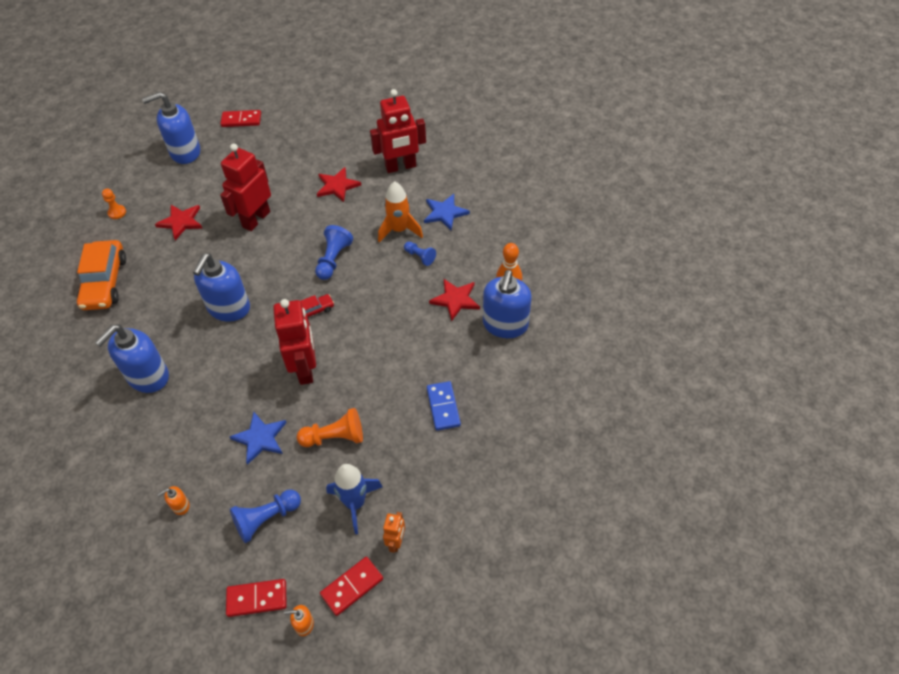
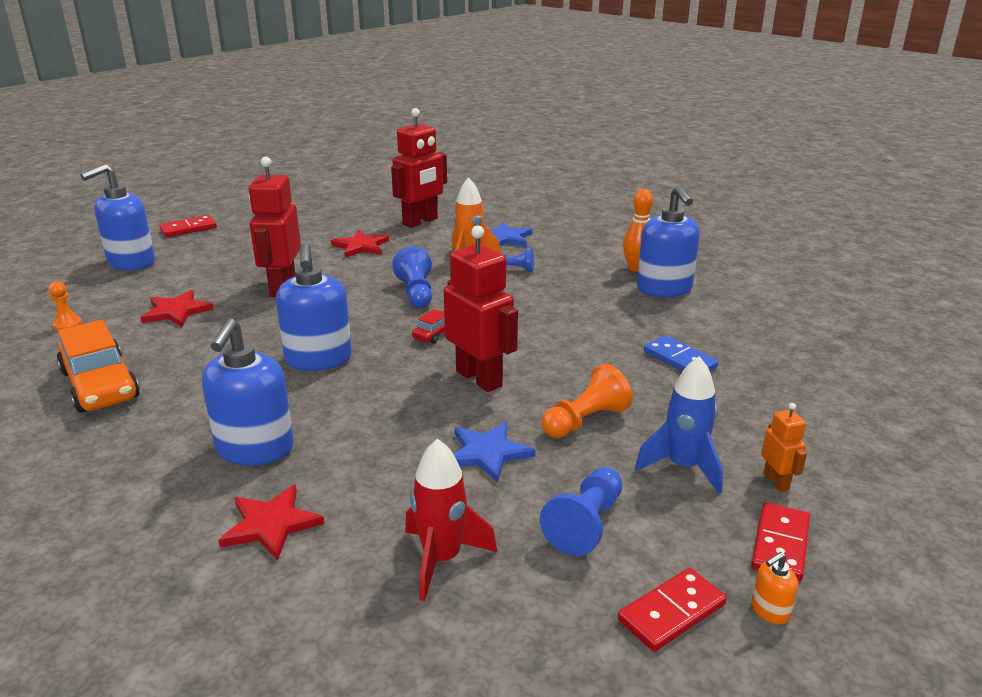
camera: 30 degrees left, 25 degrees down
orange soap dispenser [157,486,190,515] -> red rocket [405,439,497,601]
red star [429,279,480,321] -> red star moved to [218,485,324,561]

